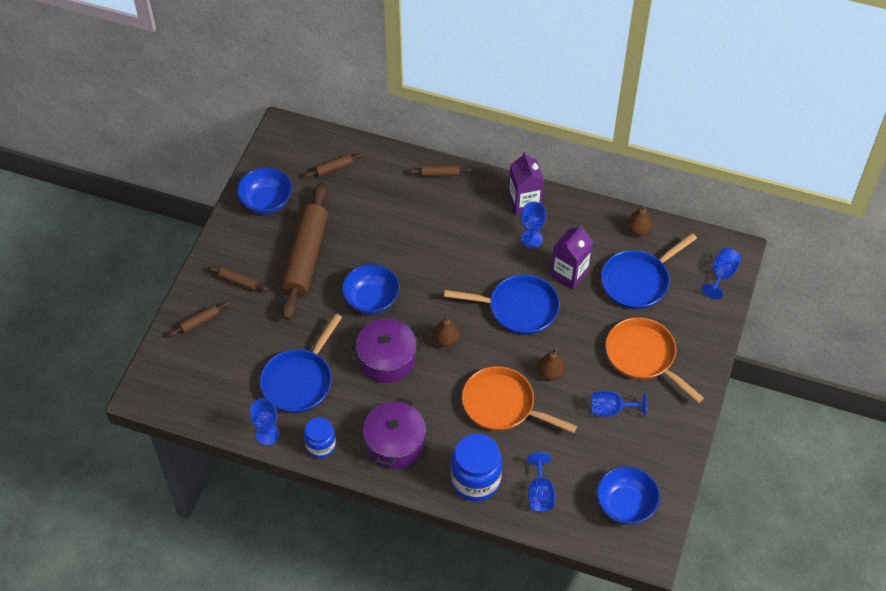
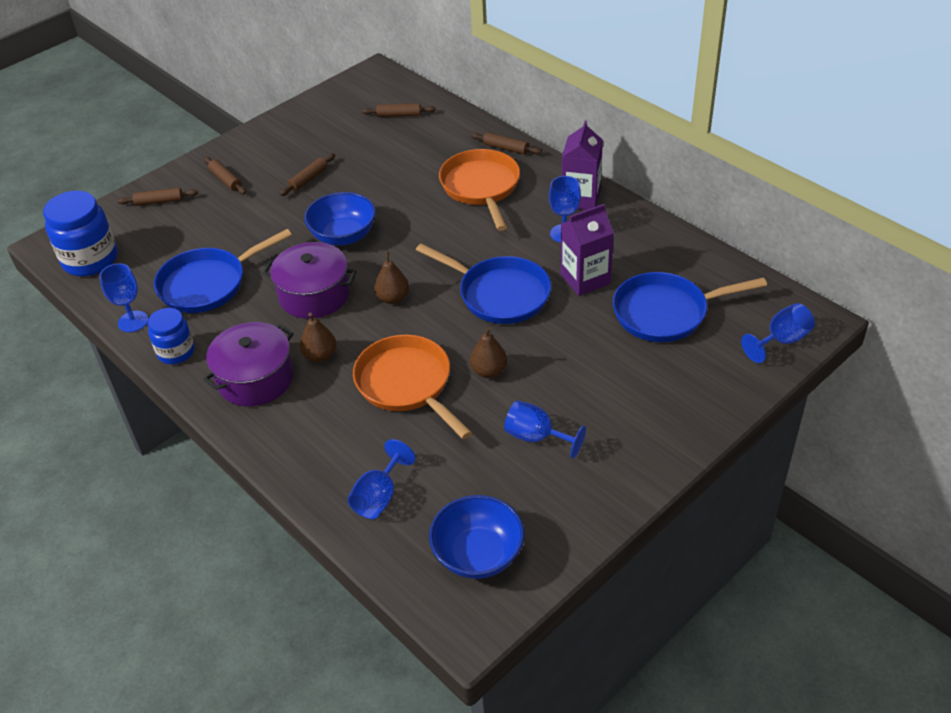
camera: 30 degrees right, 10 degrees down
blue bowl [237,167,293,214] -> none
brown rolling pin [281,183,328,321] -> brown rolling pin [279,153,335,196], size x0.40
blue jar [451,434,502,502] -> blue jar moved to [43,190,118,276]
orange pan [606,317,704,403] -> orange pan moved to [439,149,520,231]
brown pear [627,205,653,236] -> brown pear moved to [300,313,337,362]

